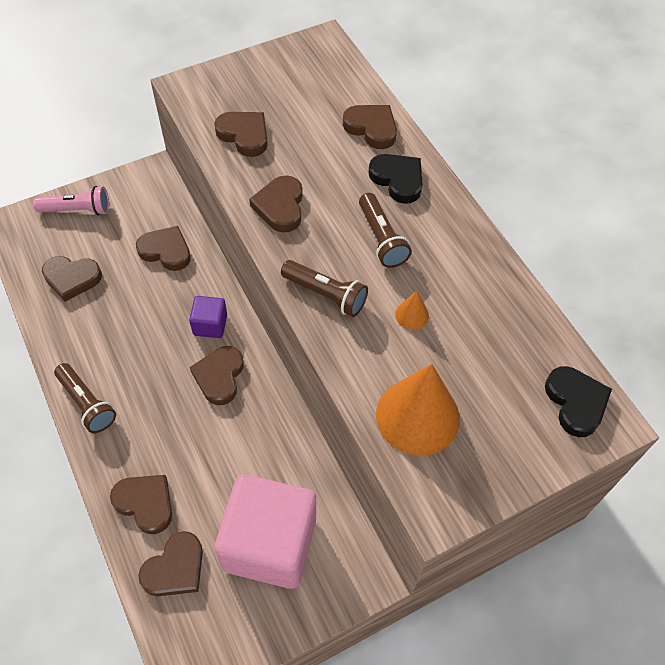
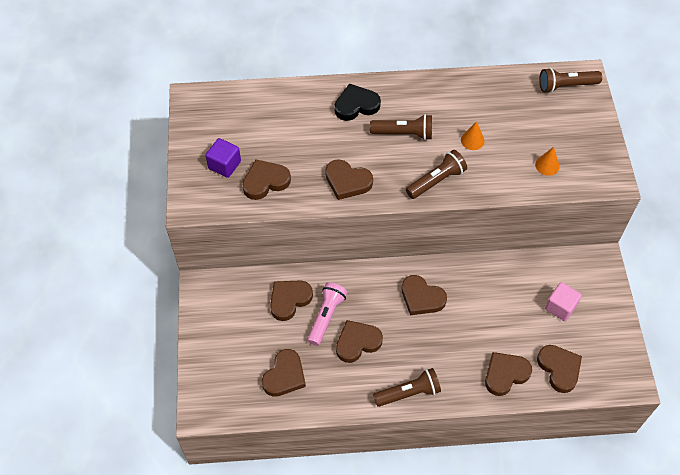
camera: 65 degrees left, 0 degrees up
pink flashlight [33,186,109,216] -> pink flashlight moved to [307,282,348,346]
purple cube [189,296,227,338] -> purple cube moved to [206,138,241,178]
pink cube [215,474,316,589] -> pink cube [545,282,582,321], size x0.45
brown heart [343,105,397,149] -> brown heart moved to [336,320,383,363]
orange cone [376,364,460,456] -> orange cone [535,147,560,176], size x0.44
black heart [545,366,612,437] -> brown flashlight [539,68,602,93]

